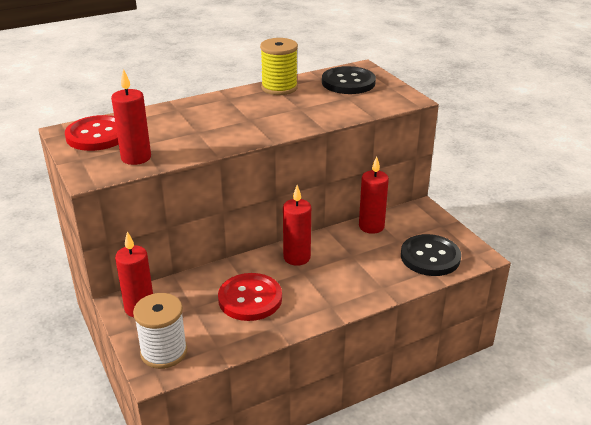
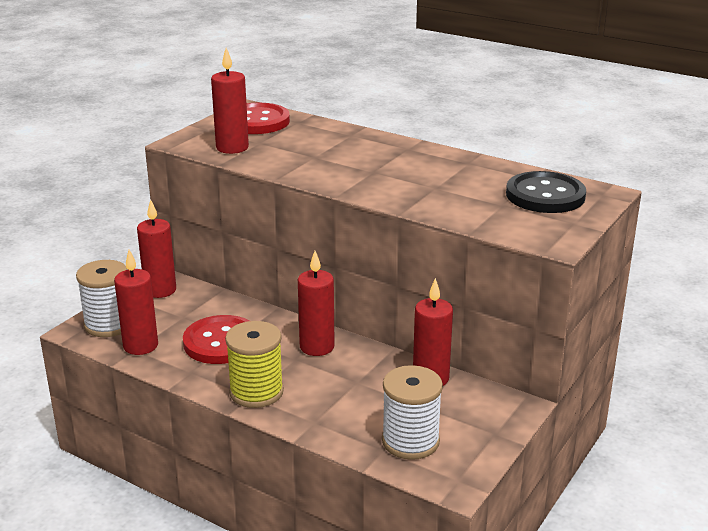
camera: 60 degrees right, 5 degrees down
yellow spool [260,38,298,95] -> yellow spool moved to [225,321,284,408]
black button [401,234,461,276] -> white spool [382,365,443,460]
none -> red candle [114,250,158,355]

